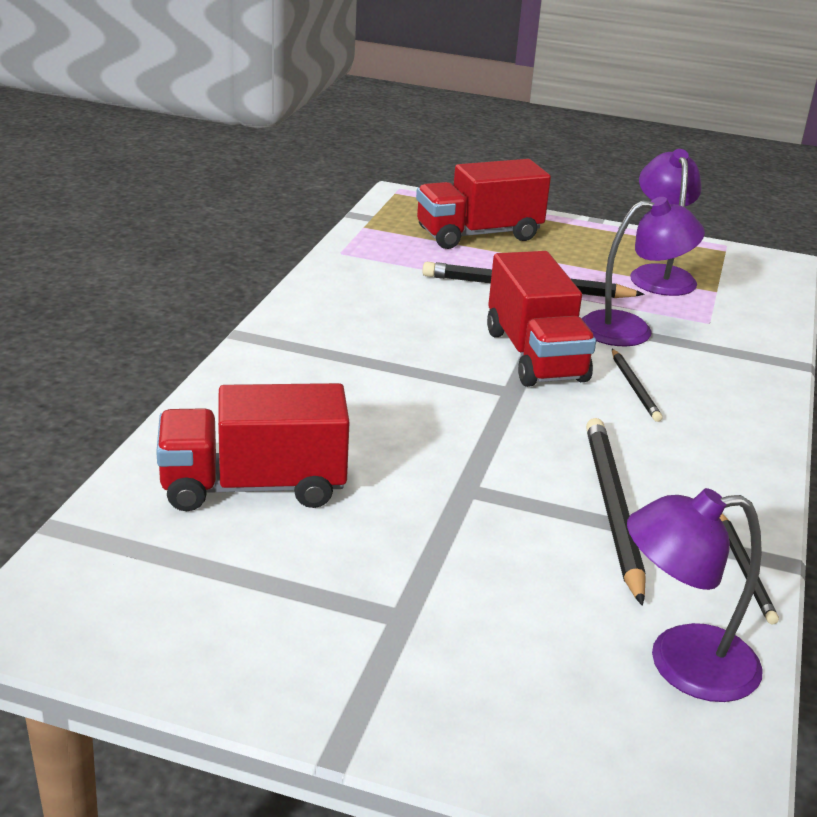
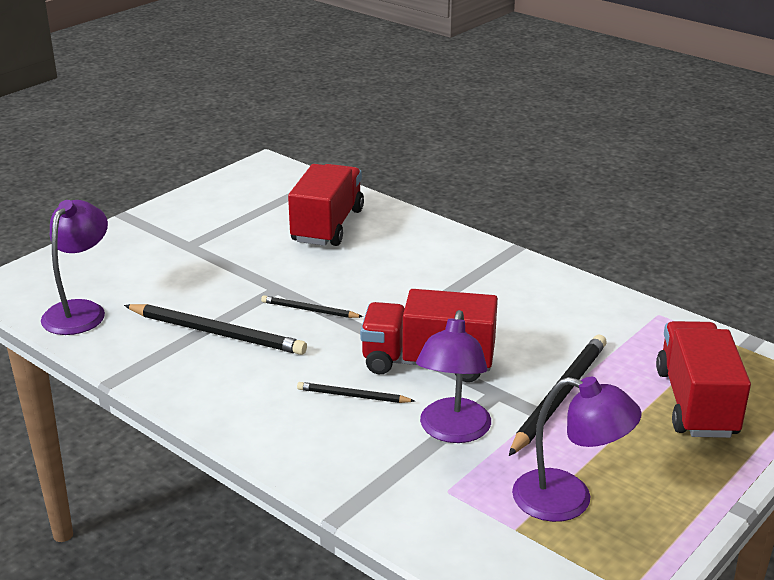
camera: 115 degrees right, 0 degrees up
black pencil [720,513,779,625] -> black pencil moved to [261,295,363,318]

